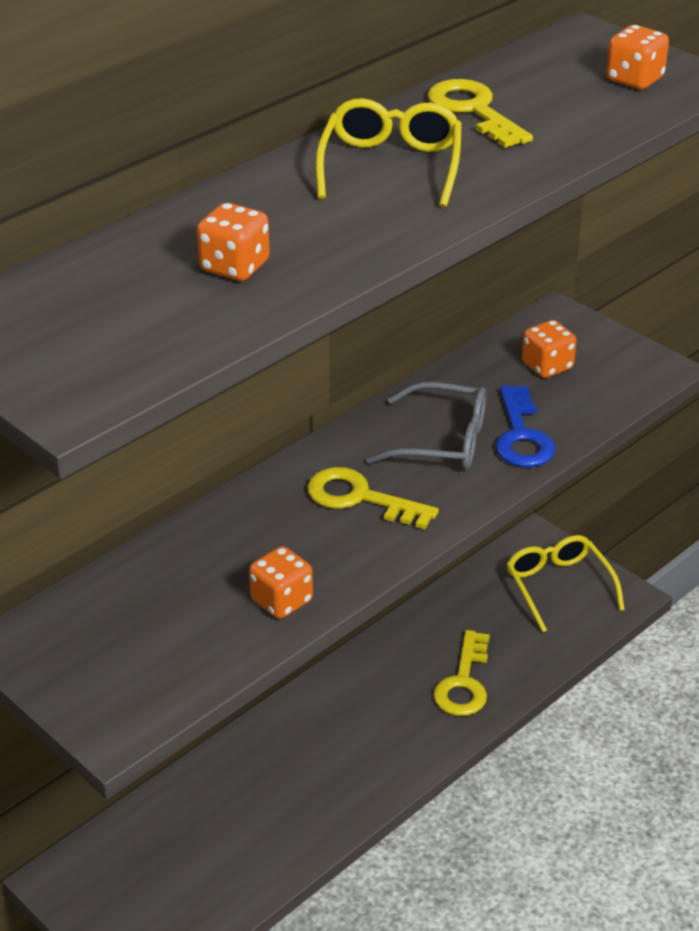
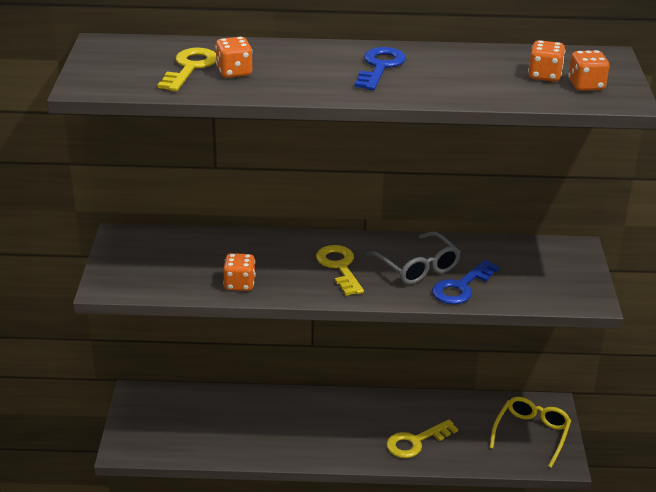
camera: 45 degrees right, 5 degrees down
yellow glasses [315,98,462,208] -> blue key [354,47,406,90]
yellow key [427,79,533,148] -> yellow key moved to [158,48,216,91]
orange dice [522,320,577,378] -> orange dice moved to [528,40,565,82]

